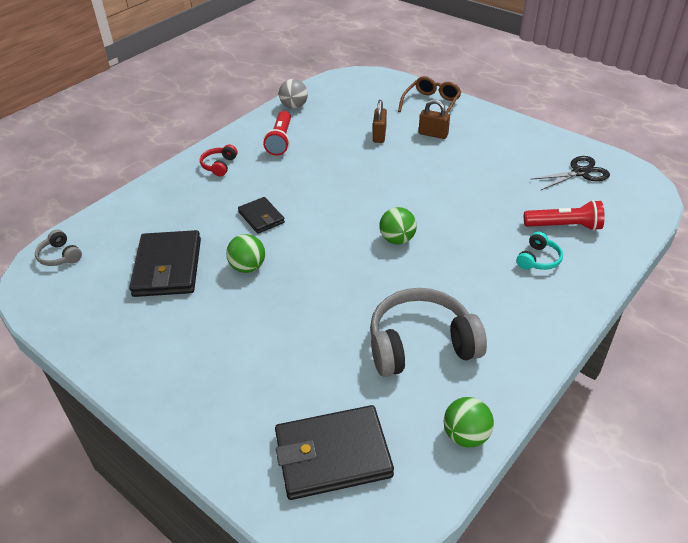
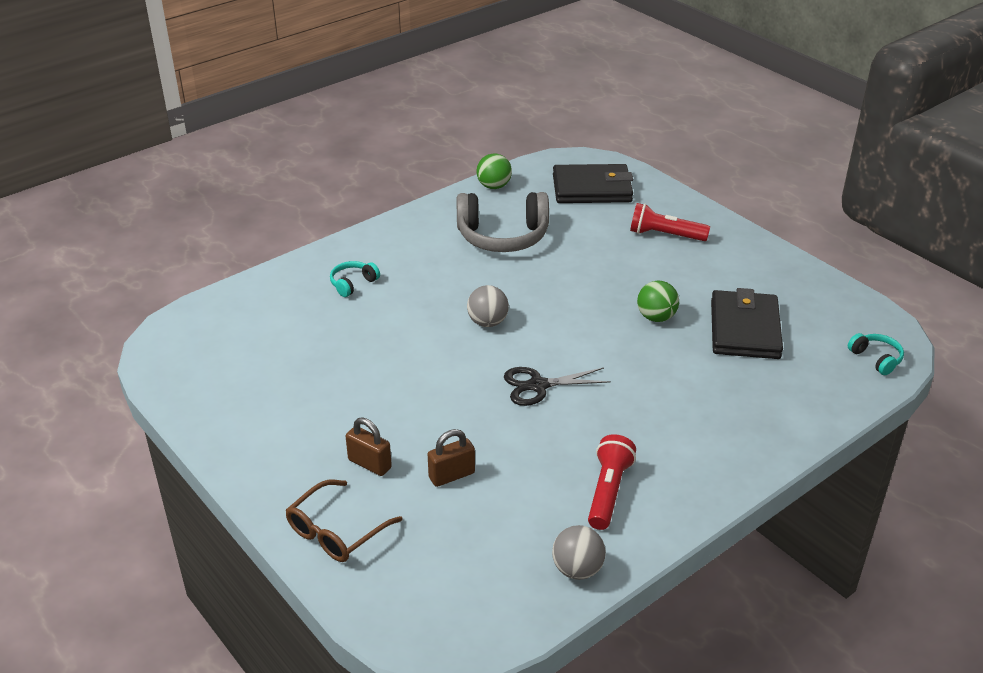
camera: 170 degrees left, 5 degrees down
grey headphones [35,230,82,266] -> turquoise headphones [848,333,904,375]
red headphones [200,145,238,176] -> none
black wallet [238,197,285,234] -> none
brown padlock [373,100,387,143] -> brown padlock turned 45 degrees clockwise [428,429,475,487]
green ball [379,207,417,245] -> grey ball [467,285,509,327]
red flashlight [524,200,605,231] -> red flashlight moved to [630,203,710,241]
black scissors [530,156,610,190] -> black scissors moved to [504,367,611,406]

